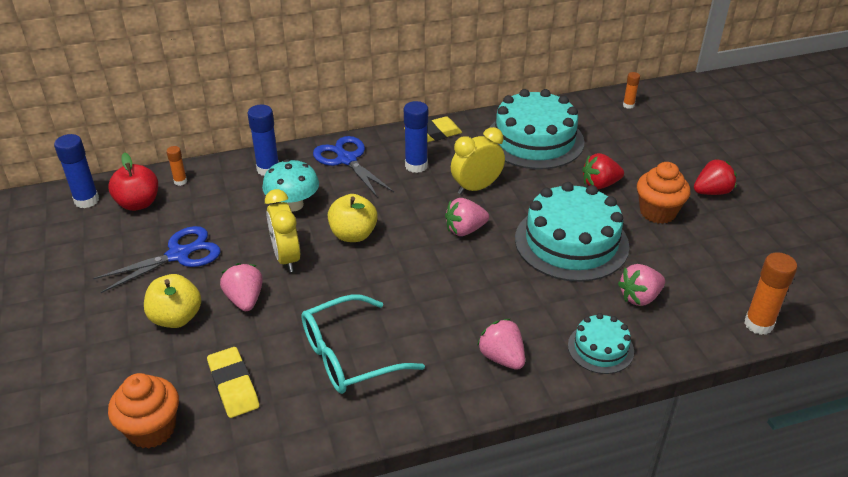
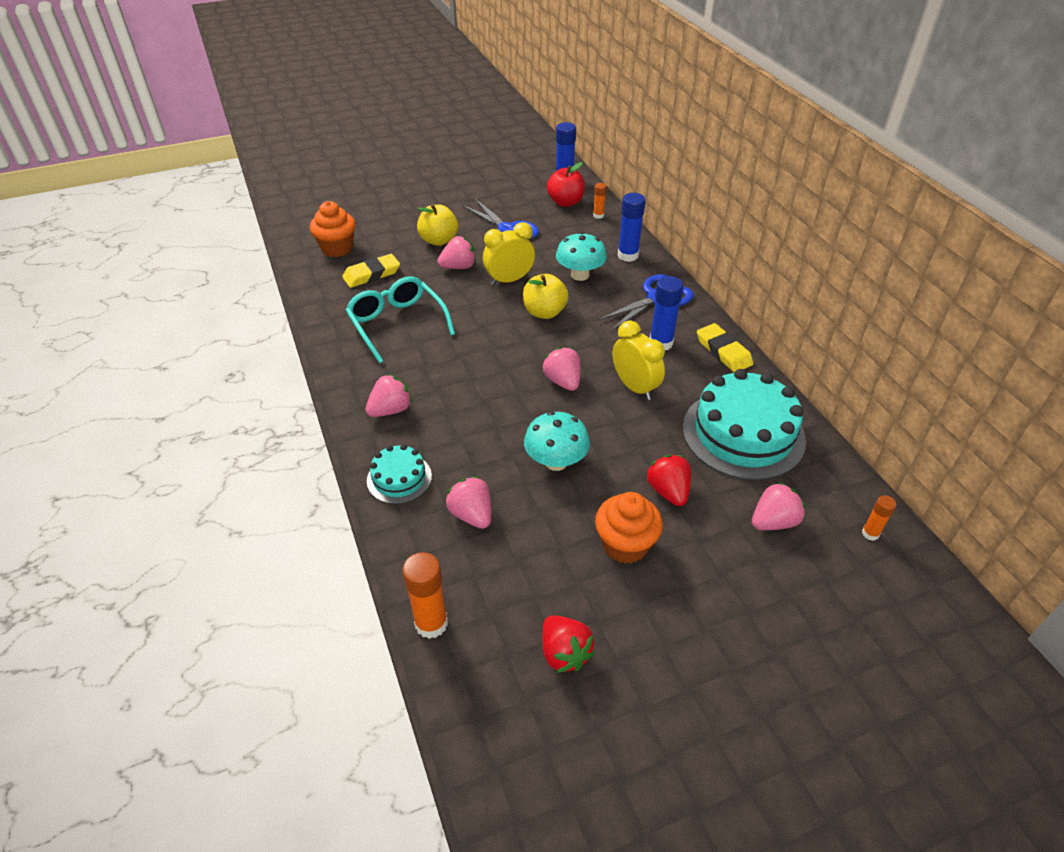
camera: 85 degrees right, 5 degrees up
turquoise cake [515,182,629,282] -> turquoise mushroom [524,412,590,471]
red strawberry [694,159,737,195] -> red strawberry moved to [542,615,595,673]
none -> pink strawberry [752,482,806,530]

